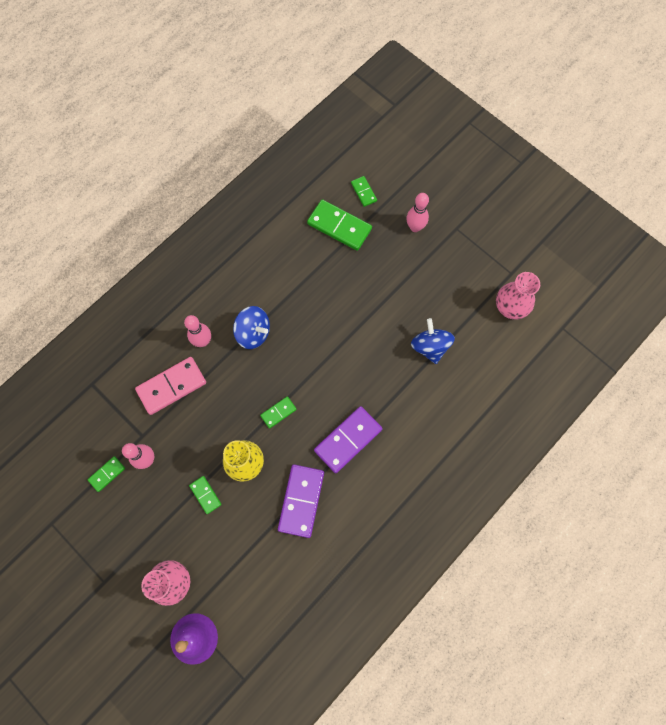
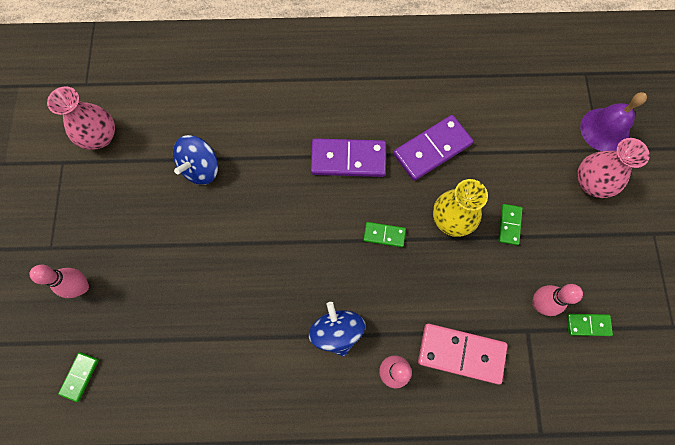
camera: 135 degrees left, 0 degrees up
green domino [307,199,372,251] -> none

